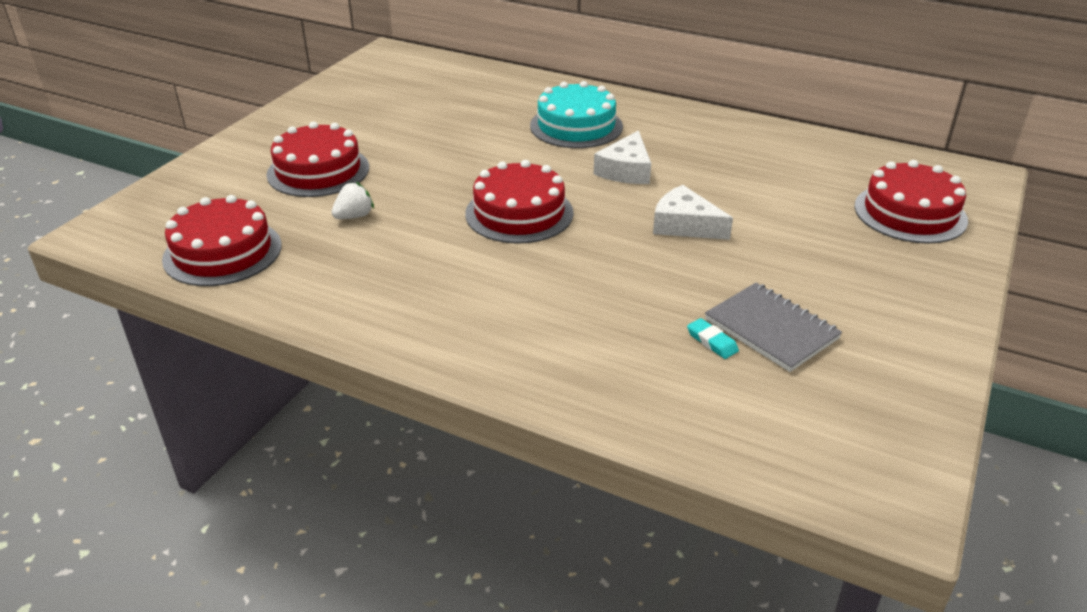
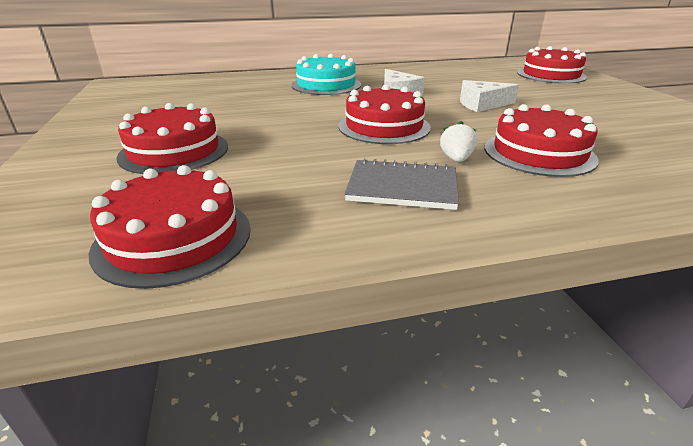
camera: 40 degrees left, 5 degrees down
white strawberry [331,182,374,219] -> white strawberry moved to [440,121,478,162]
turquoise eraser [687,318,739,359] -> none
grey notebook [705,283,842,372] -> grey notebook moved to [344,158,459,210]
none -> red cake [484,104,599,177]

